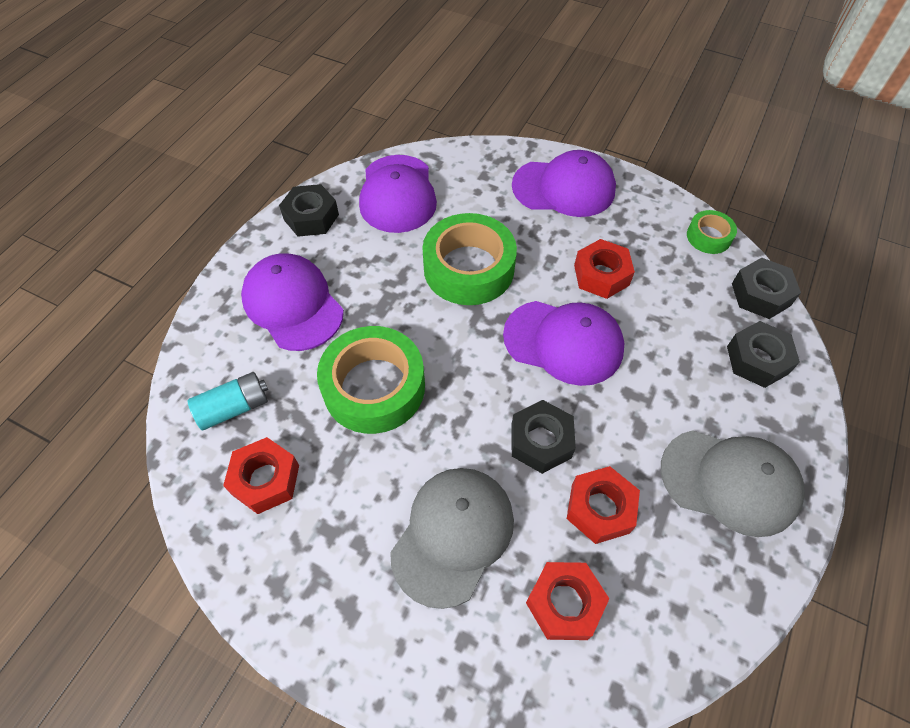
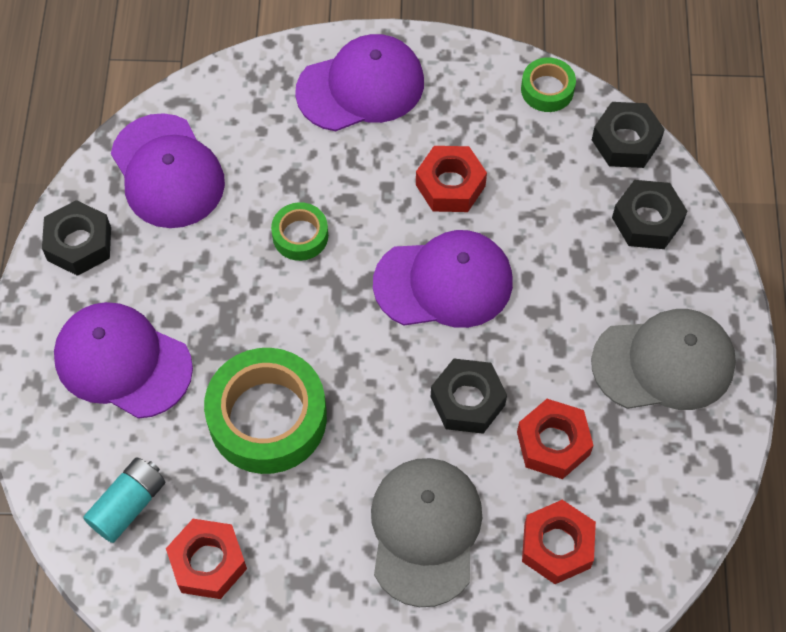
camera: 25 degrees left, 5 degrees up
green tape [422,213,517,305] -> green tape [271,202,328,261], size x0.50

